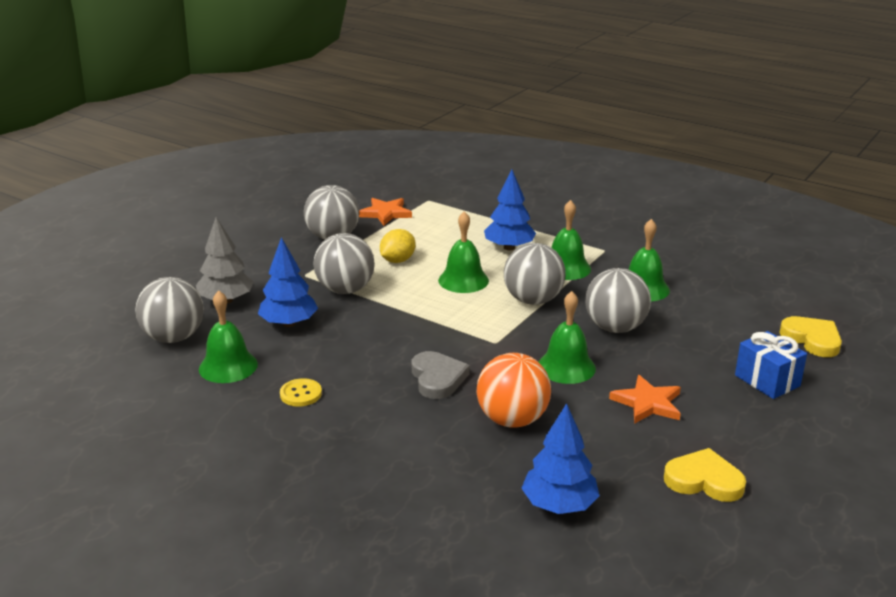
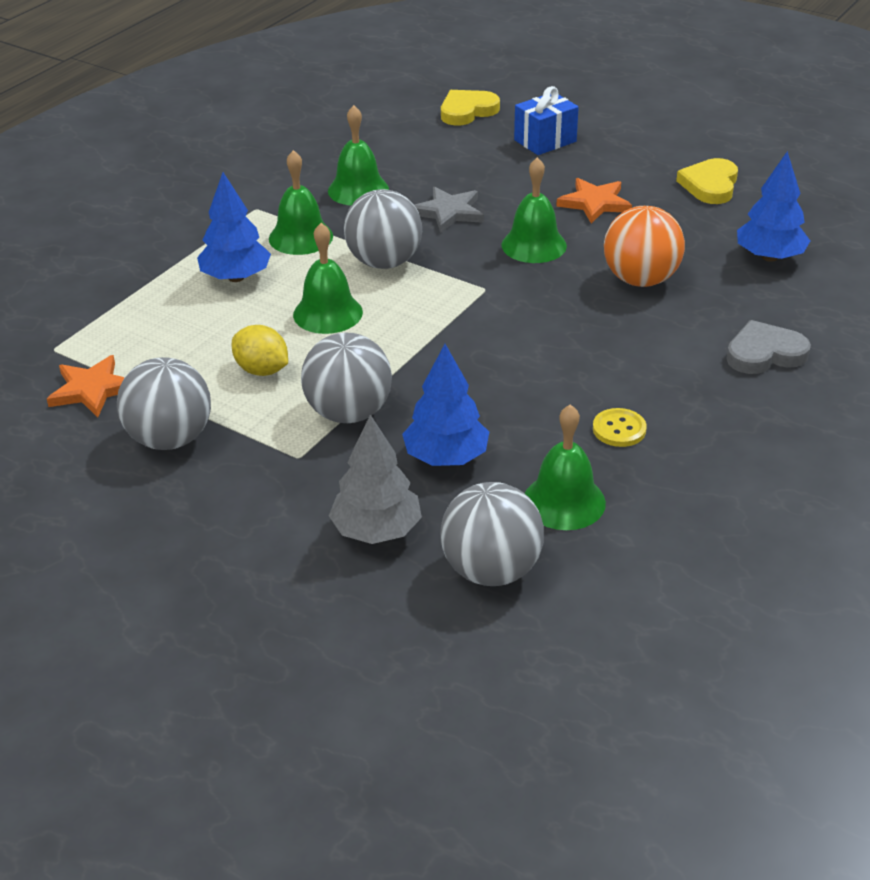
camera: 90 degrees left, 10 degrees up
grey heart [412,351,470,399] -> grey heart moved to [726,320,811,374]
grey ball [585,268,651,333] -> grey star [415,186,484,232]

